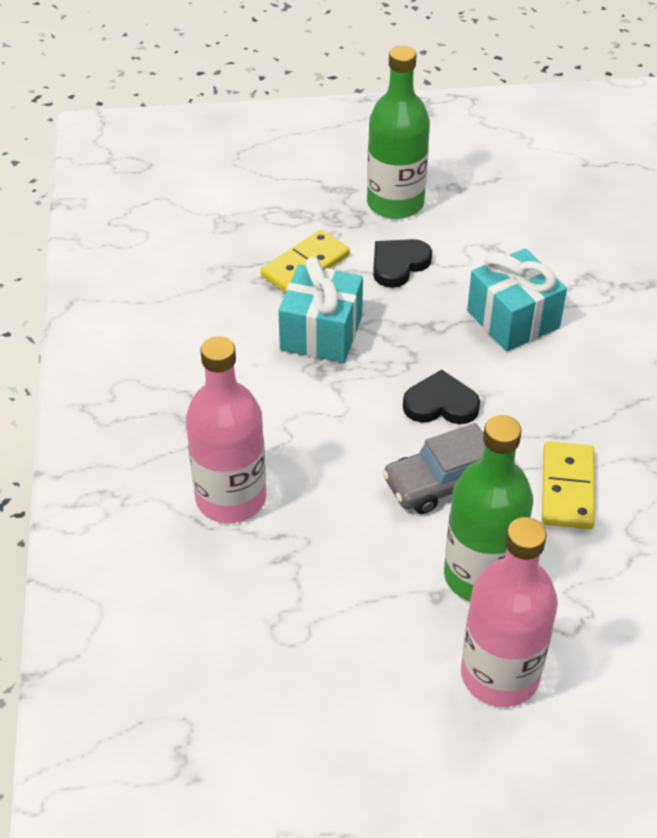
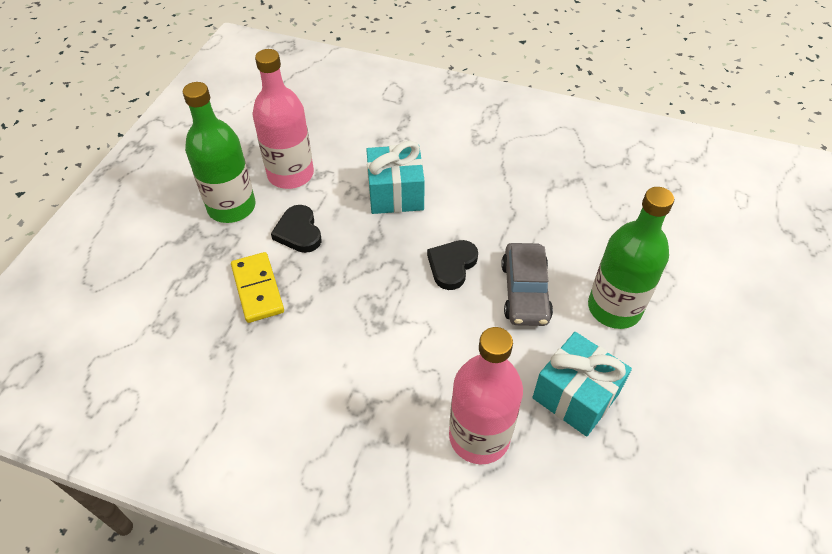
camera: 65 degrees left, 5 degrees up
turquoise gift [278,257,363,363] -> turquoise gift moved to [532,332,632,436]
pink bottle [461,517,558,707] -> pink bottle moved to [252,49,314,189]
yellow domino [542,441,595,529] -> none

